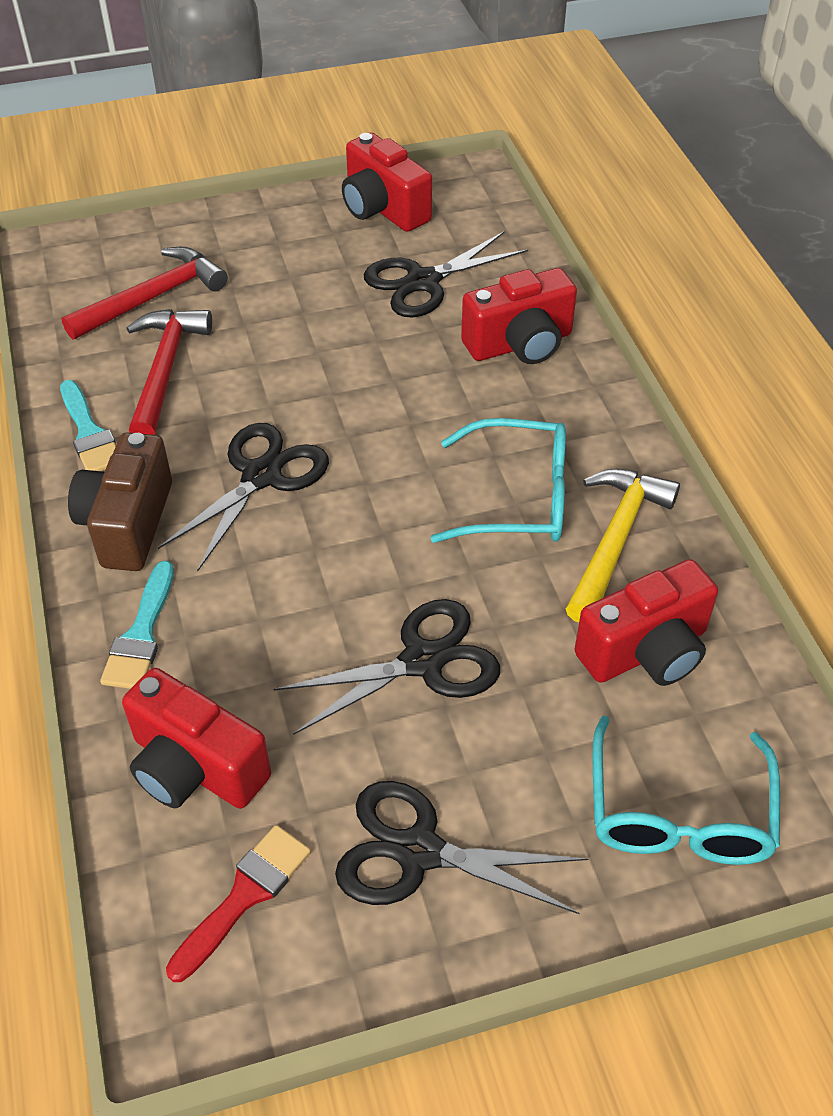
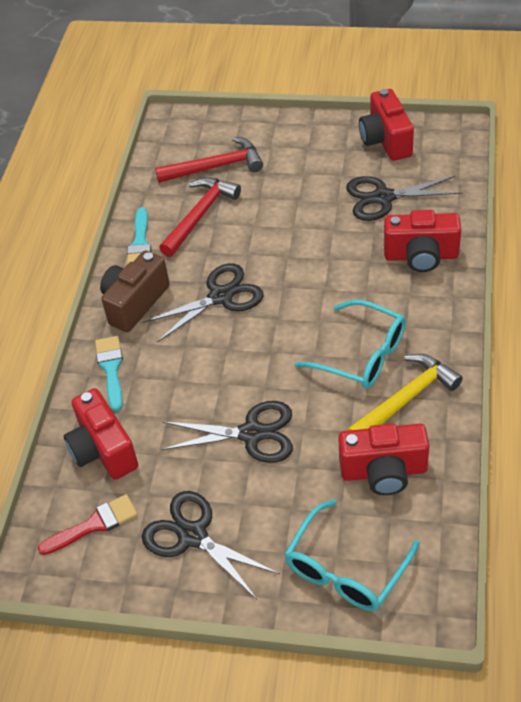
camera: 30 degrees right, 0 degrees up
turquoise brush [100,561,174,689] -> turquoise brush turned 135 degrees clockwise [95,336,123,412]

